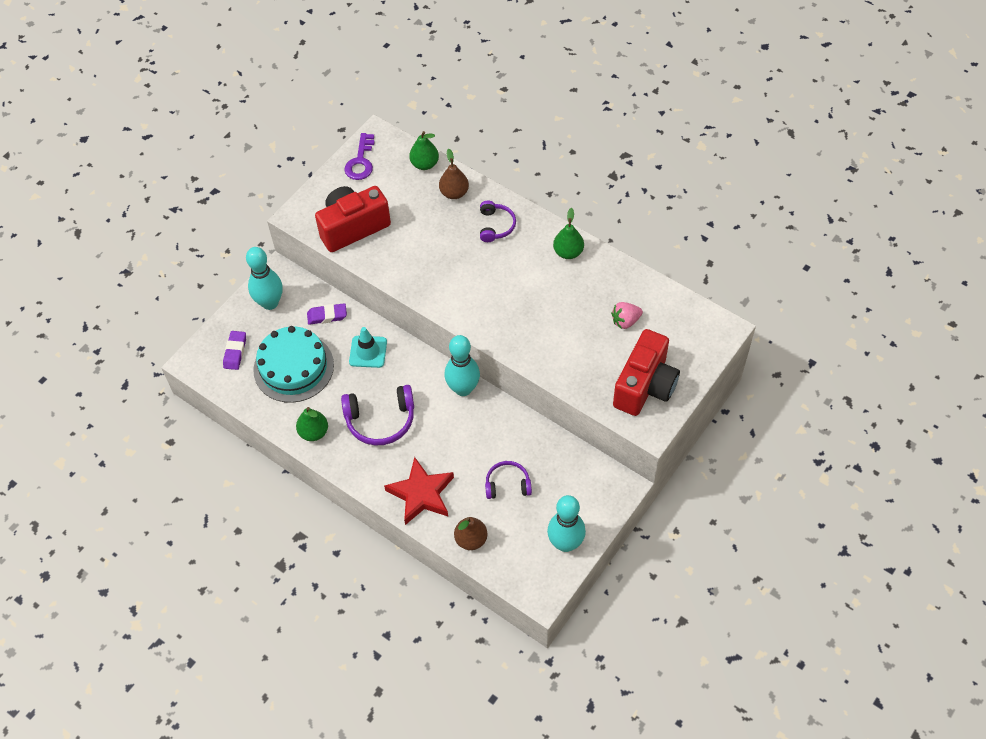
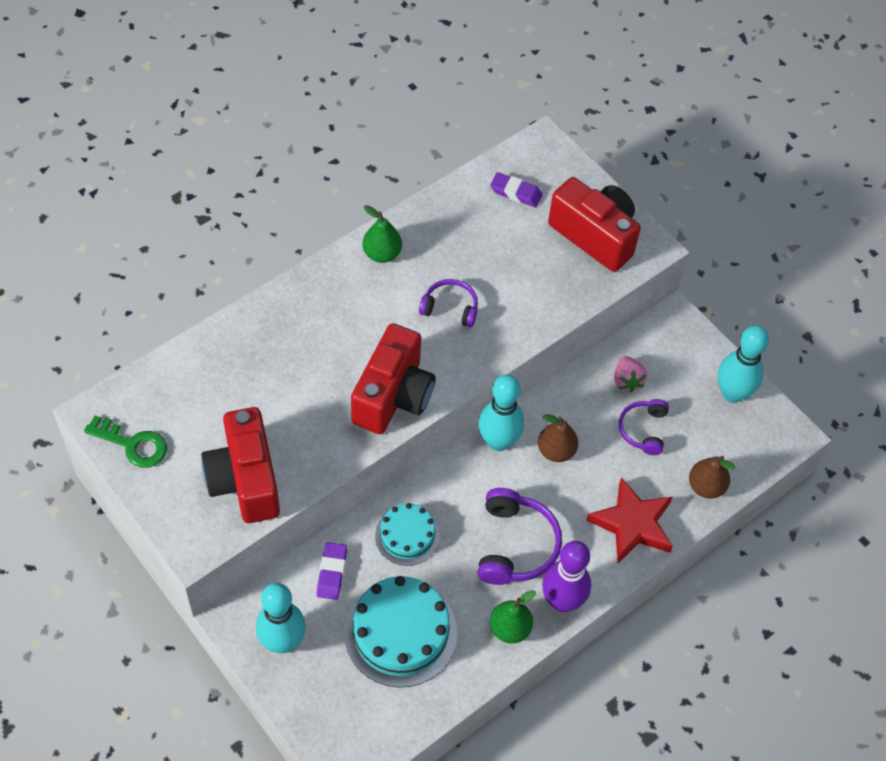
camera: 80 degrees left, 0 degrees up
purple eraser [223,331,246,370] -> purple eraser moved to [490,172,543,207]
purple key [344,133,375,180] -> green key [84,416,167,468]
turquoise traffic cone [349,327,387,368] -> turquoise cake [375,503,440,566]
green pear [409,131,439,170] -> none
brown pear [439,149,469,199] -> brown pear moved to [538,414,578,462]
purple headphones [480,201,516,242] -> purple headphones moved to [419,279,478,327]
pink strawberry [611,302,643,329] -> pink strawberry moved to [614,356,647,392]
none -> red camera [351,323,436,434]
none -> purple bowling pin [542,541,591,612]

